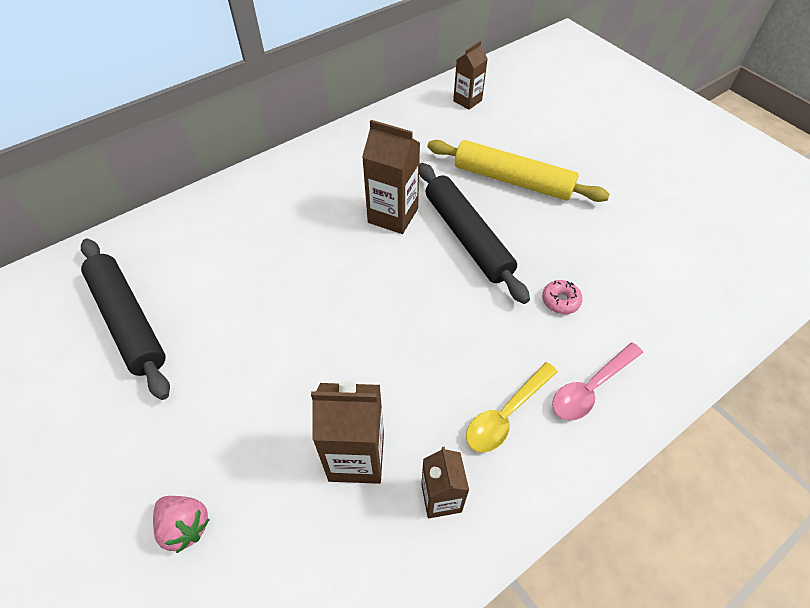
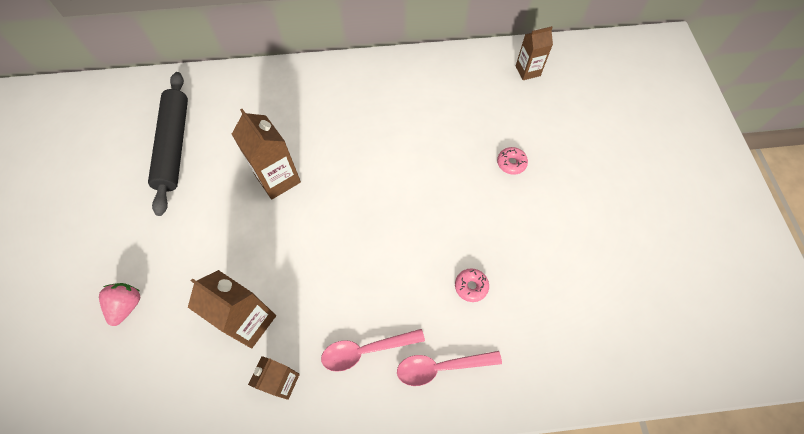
camera: 30 degrees right, 10 degrees up
pink strawberry [153,496,210,553] -> pink strawberry turned 150 degrees counterclockwise [99,283,140,326]
brown carton [362,120,420,234] -> brown carton moved to [232,109,301,199]
black rolling pin [419,163,530,304] -> none
yellow rolling pin [428,140,610,202] -> pink donut [497,147,528,175]
yellow spoon [466,362,558,453] -> pink spoon [321,329,425,372]

